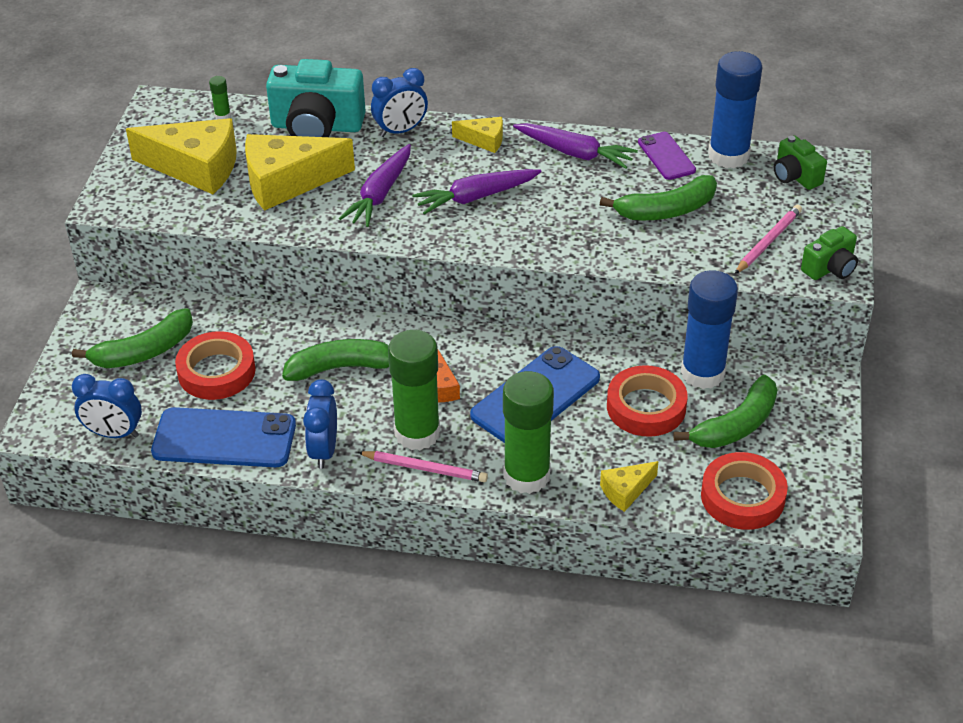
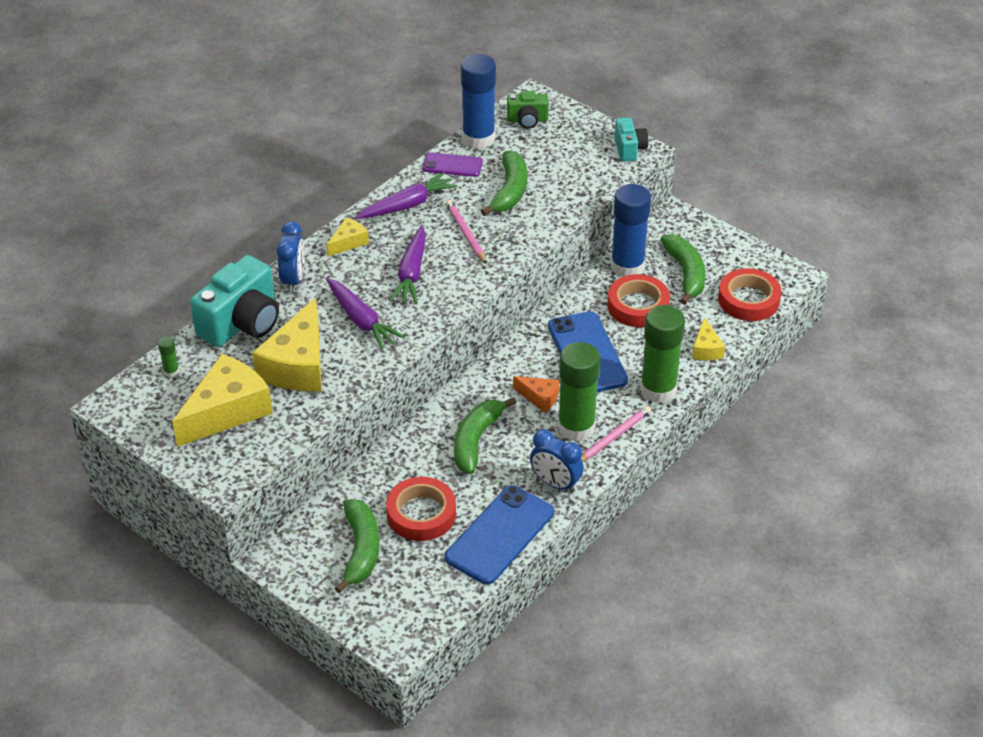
camera: 60 degrees left, 0 degrees up
blue clock [72,374,142,438] -> none
pink pencil [735,205,802,274] -> pink pencil moved to [446,200,487,264]
green camera [801,226,858,280] -> turquoise camera [614,118,648,162]

